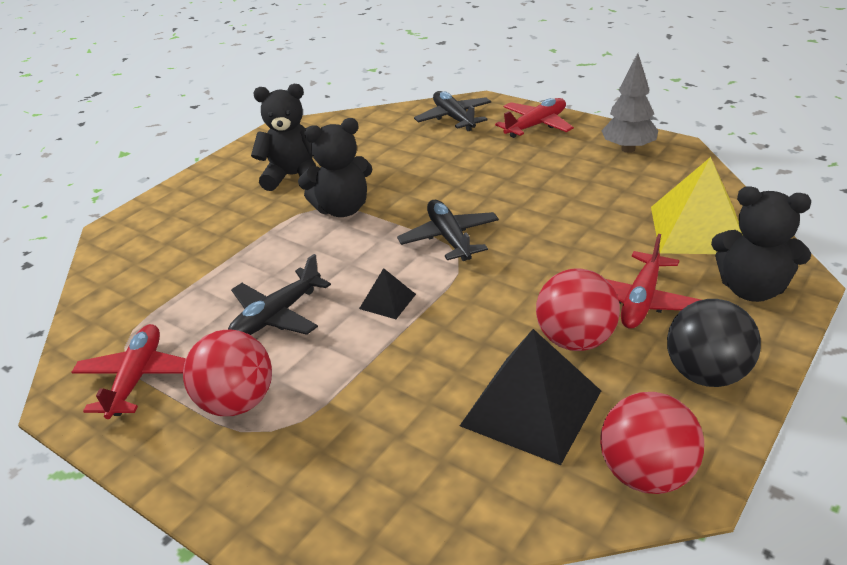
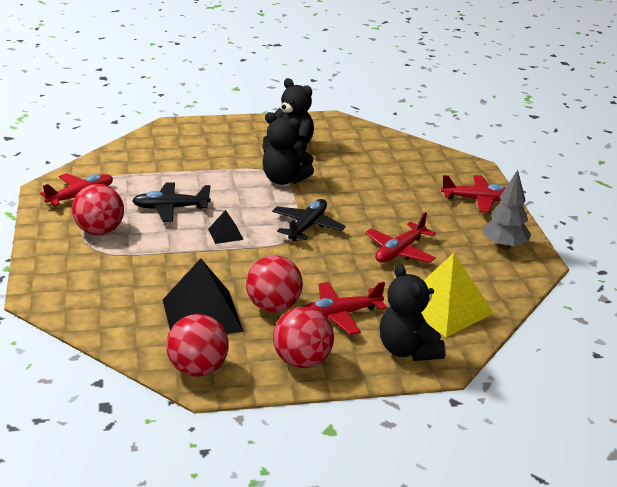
camera: 40 degrees right, 5 degrees down
black plane [414,91,491,131] -> none
black ball [667,299,761,387] -> red ball [273,307,334,368]
none -> red plane [365,212,436,263]

